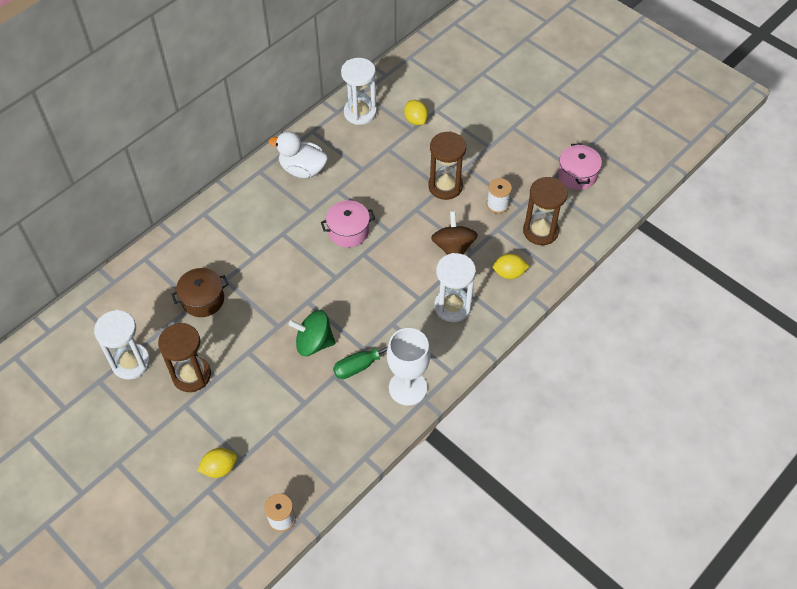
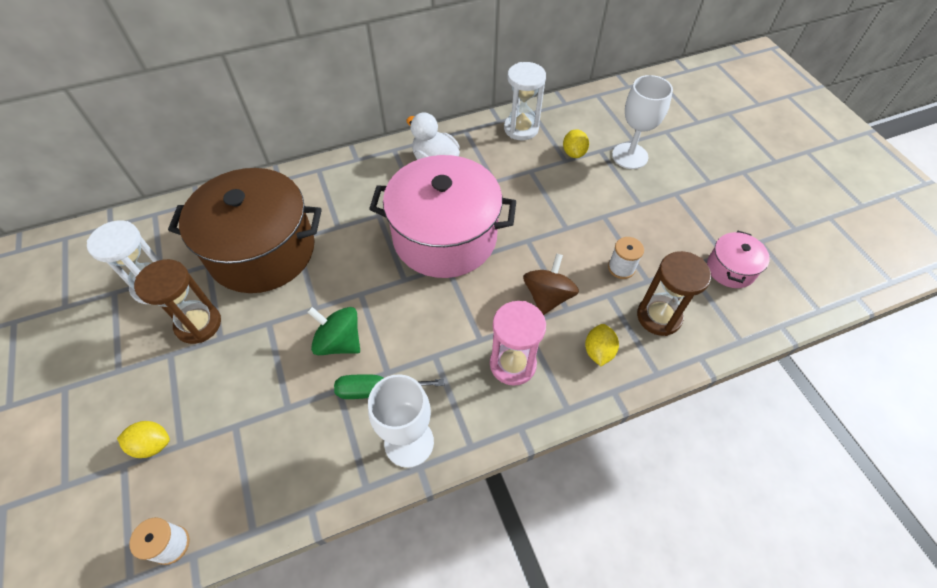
camera: 25 degrees right, 0 degrees up
brown pot [171,268,228,317] -> brown pot [168,168,322,293], size x2.24
pink pot [321,200,375,247] -> pink pot [369,155,516,278], size x2.24
brown hourglass [428,131,466,200] -> none
white hourglass [434,253,476,322] -> pink hourglass [490,301,546,386]
yellow lemon [492,254,530,279] -> yellow lemon turned 75 degrees clockwise [585,324,619,366]
none -> white goblet [612,75,673,169]

